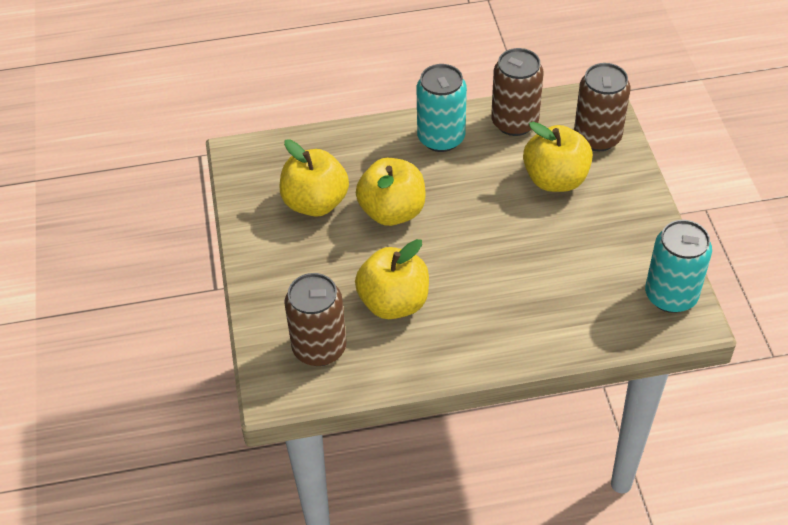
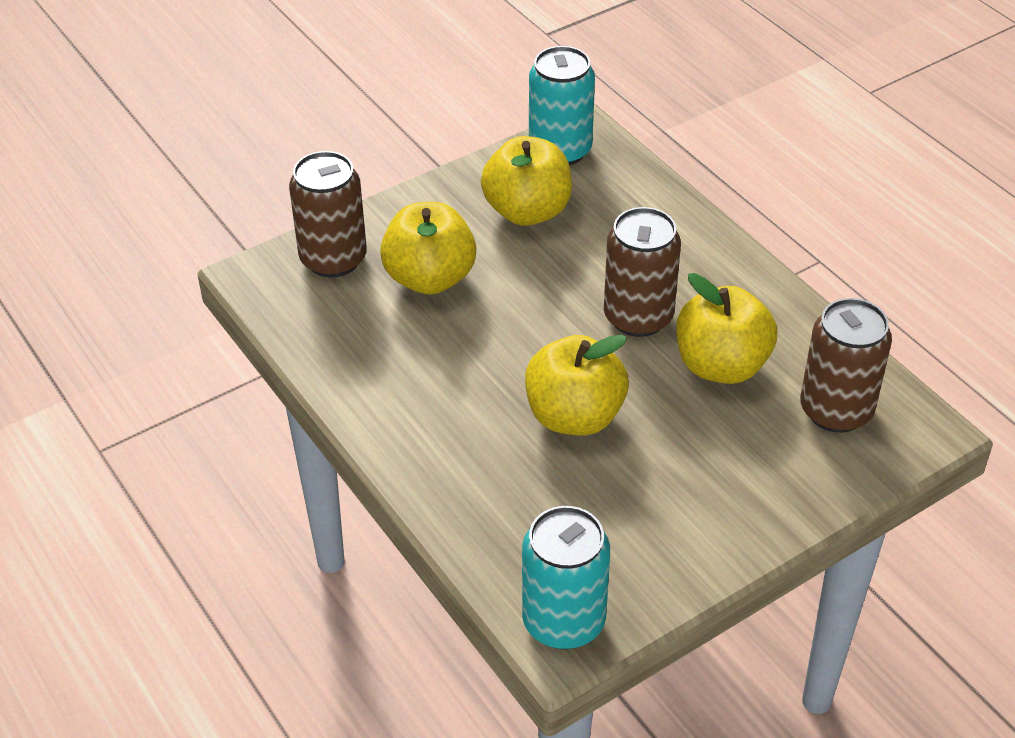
camera: 115 degrees left, 5 degrees down
yellow apple [280,139,349,217] -> yellow apple moved to [481,136,572,226]
turquoise can [416,64,467,152] -> turquoise can moved to [522,506,610,649]
brown can [491,48,544,136] -> brown can moved to [604,207,681,337]

